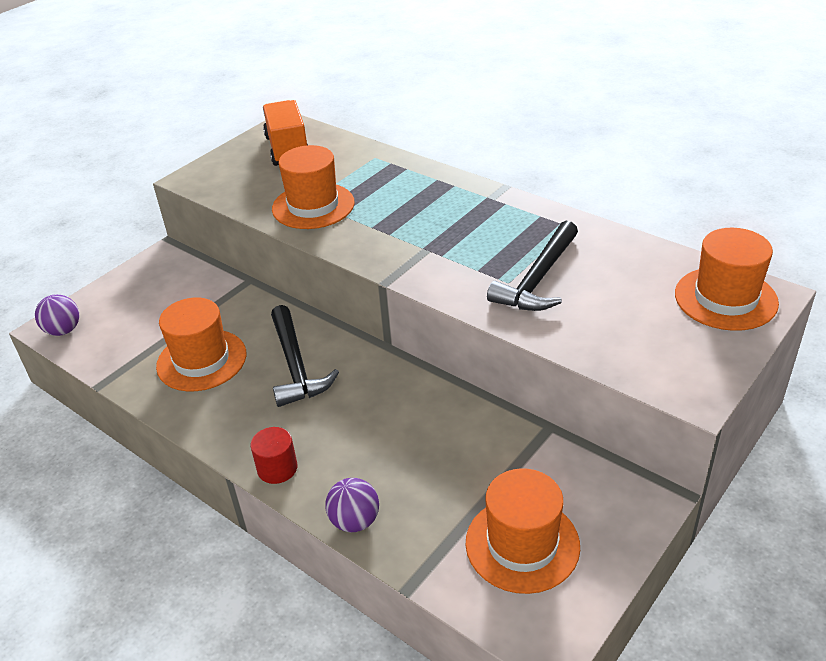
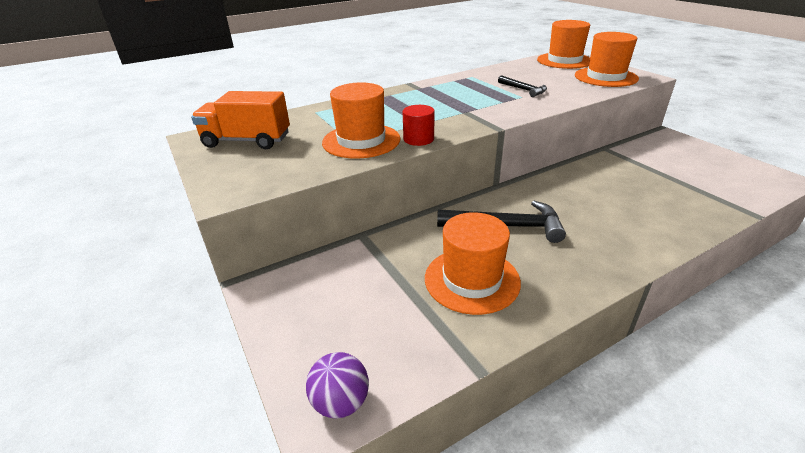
camera: 70 degrees left, 5 degrees down
red cylinder [250,427,297,484] -> red cylinder moved to [403,105,435,146]
purple ball [325,478,379,532] -> none
orange hat [466,468,580,594] -> orange hat moved to [575,32,639,87]
black hammer [487,221,578,311] -> black hammer [498,75,547,97], size x0.57

